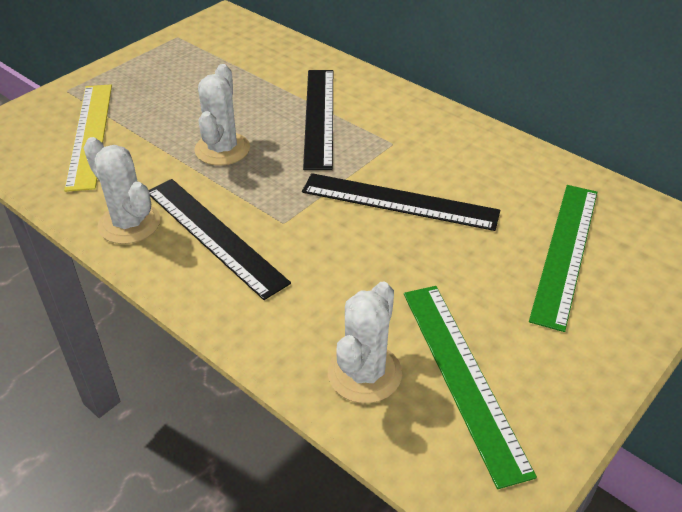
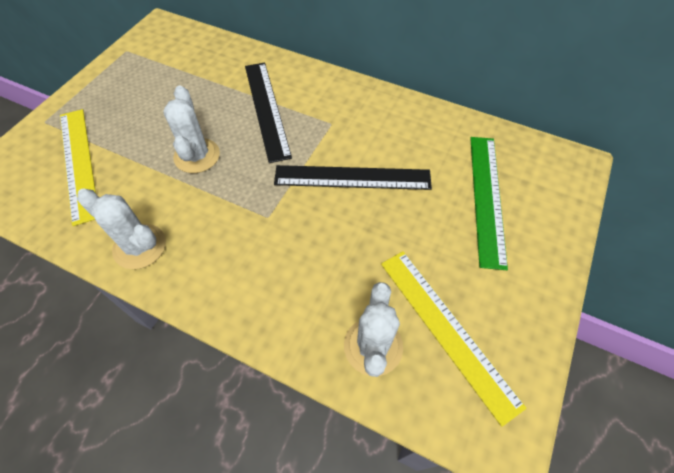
camera: 15 degrees left, 15 degrees up
black ruler [149,179,291,300] -> none
green ruler [404,286,537,489] -> yellow ruler [381,251,526,427]

